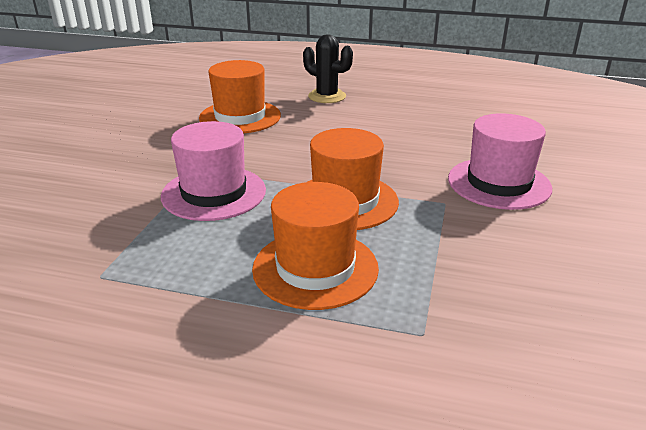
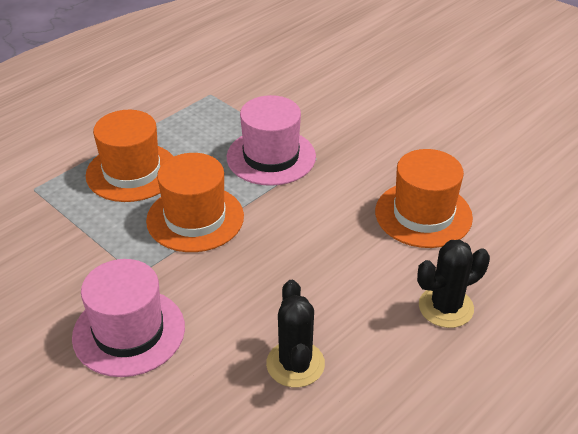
camera: 120 degrees right, 10 degrees up
none -> black cactus [266,280,325,387]

